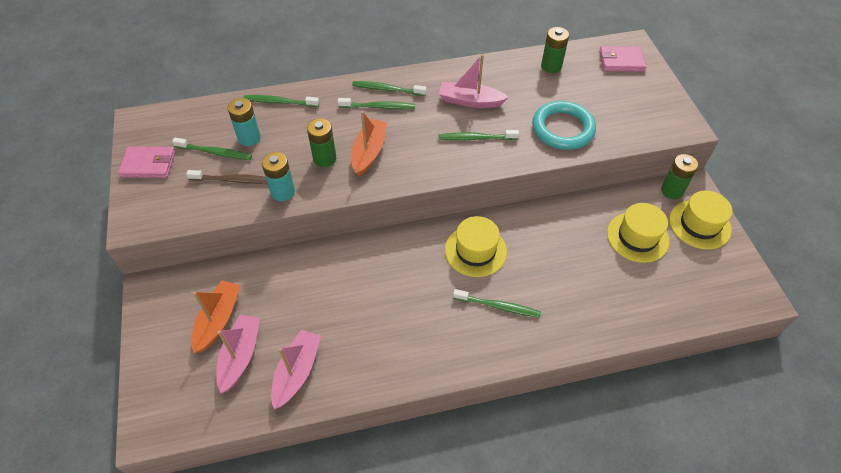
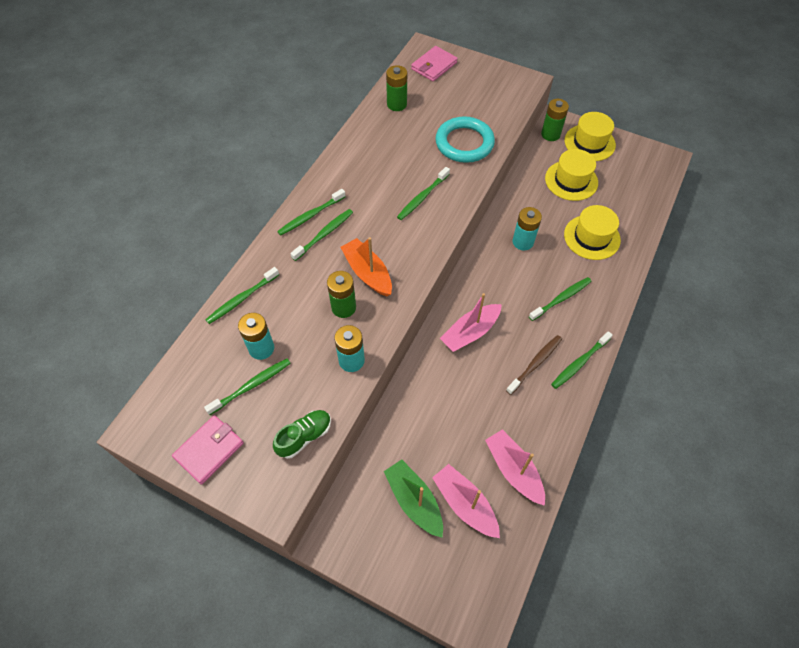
camera: 50 degrees left, 5 degrees up
brown toothbrush [186,170,267,184] -> brown toothbrush moved to [506,335,562,395]
orange boat [191,280,241,353] -> green boat [384,460,443,538]
pink boat [439,54,509,108] -> pink boat moved to [440,293,502,352]
yellow hat [445,216,507,277] -> yellow hat moved to [564,205,621,260]
none -> green shoe [273,410,331,459]
none -> turquoise battery [513,207,542,250]
none -> green toothbrush [551,331,612,389]

